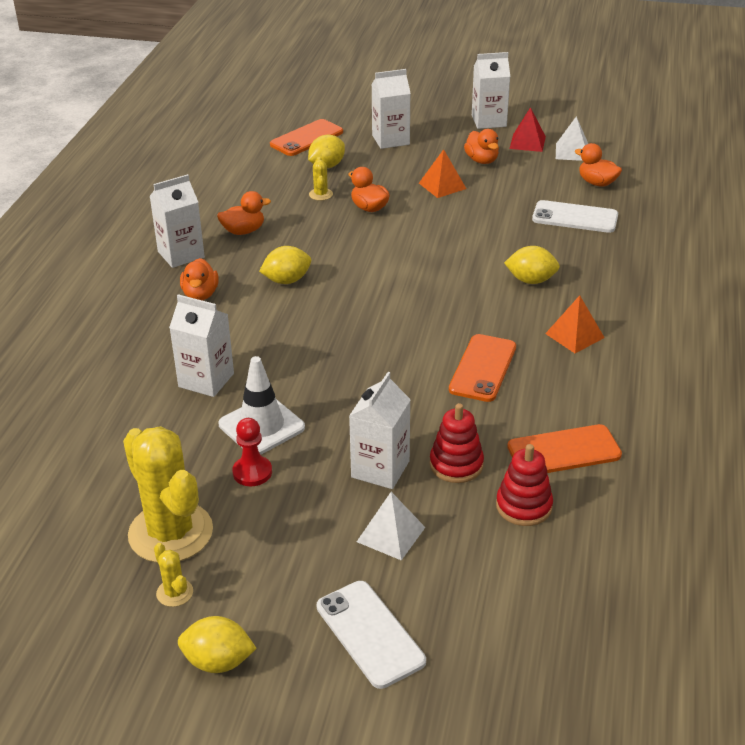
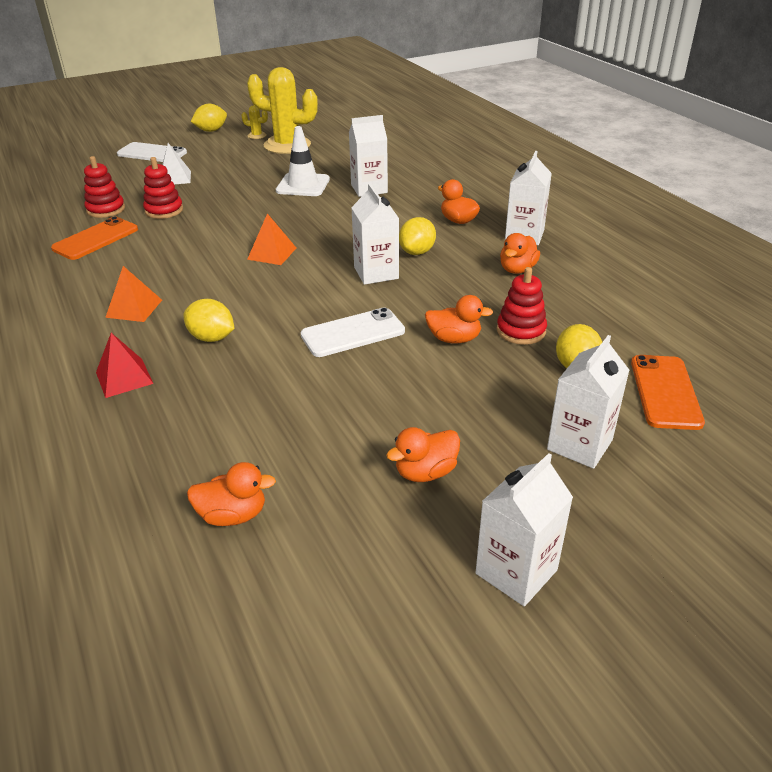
camera: 140 degrees right, 0 degrees up
red pawn [232,418,272,486] -> none
yellow cactus [309,157,333,201] -> red stacking toy [497,267,547,345]
white carton [349,372,411,489] -> white carton moved to [351,183,399,285]
orange pyramid [419,149,466,198] -> orange pyramid moved to [247,213,296,265]
orange phone [449,334,516,402] -> none
orange duck [464,129,499,164] -> orange duck turned 60 degrees counterclockwise [386,427,460,482]
yellow lemon [504,246,560,284] -> yellow lemon turned 60 degrees clockwise [184,299,235,342]
red pyramid [509,107,546,152] -> red pyramid moved to [96,333,153,398]
white phone [532,200,618,233] -> white phone moved to [301,307,405,357]
white pyramid [556,116,588,161] -> none

